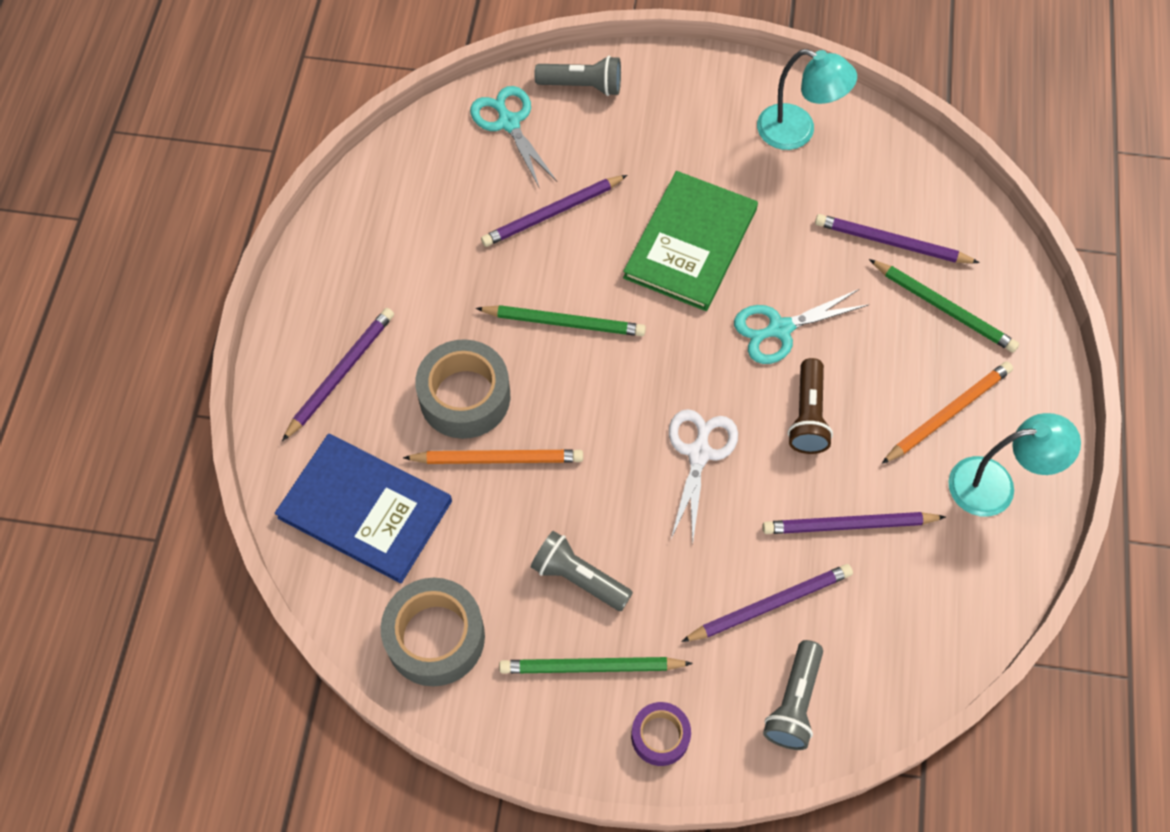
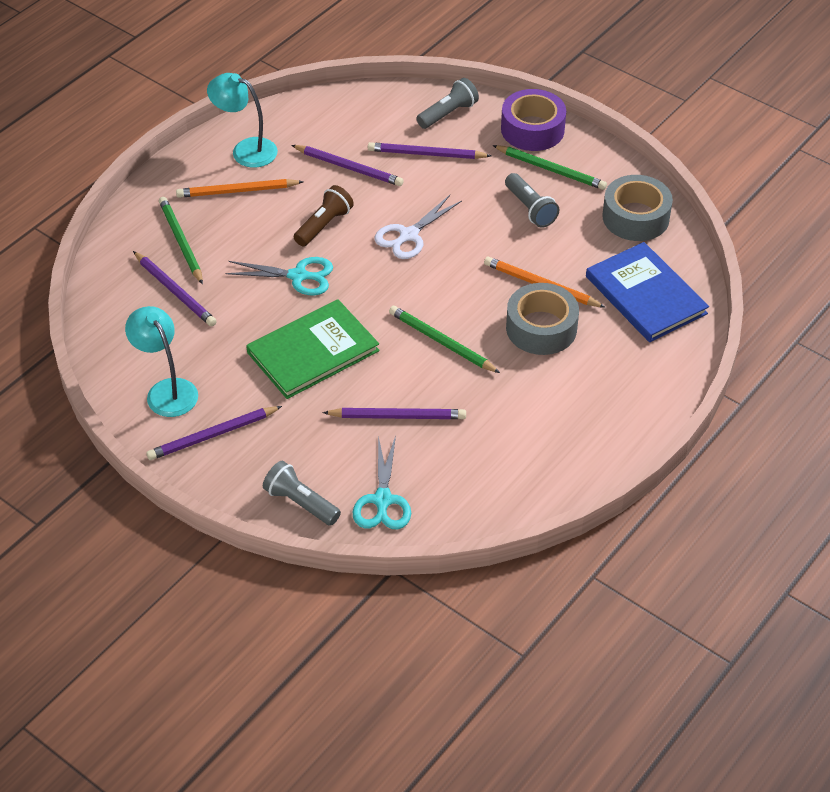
camera: 150 degrees left, 15 degrees down
purple pencil [282,308,394,441] -> purple pencil moved to [146,406,282,460]
purple tape [631,702,691,766] -> purple tape [501,89,566,151], size x1.75

